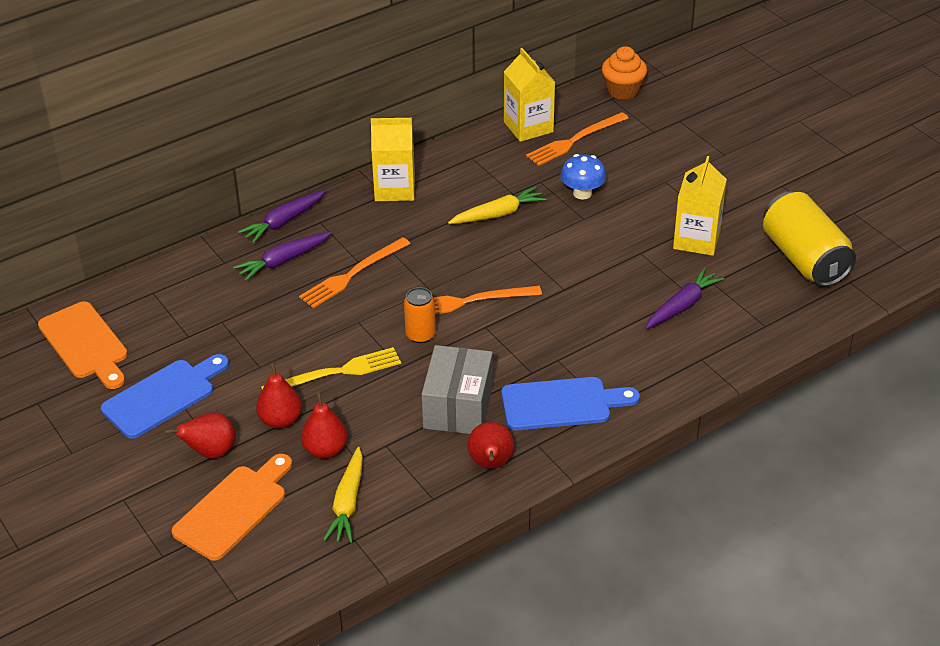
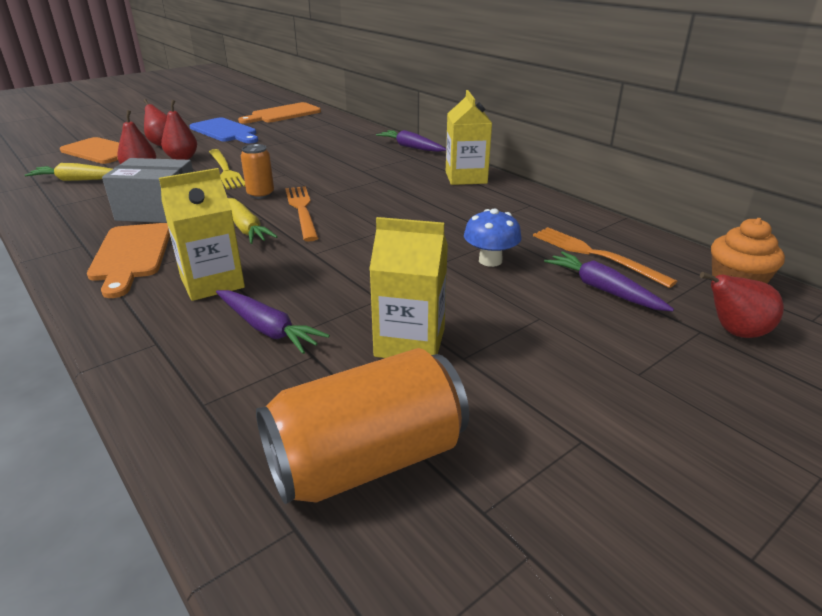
camera: 85 degrees right, 10 degrees down
purple carrot [233,232,332,281] -> purple carrot moved to [544,251,674,312]
orange fork [299,237,411,308] -> none
yellow carrot [448,186,546,224] -> yellow carrot moved to [228,198,278,244]
red pear [468,422,514,469] -> red pear moved to [700,272,784,338]
blue cutting board [501,377,640,430] -> orange cutting board [87,223,170,298]
yellow carton [504,48,555,142] -> yellow carton moved to [159,168,245,301]
yellow can [763,191,856,287] -> orange can [256,348,469,504]

